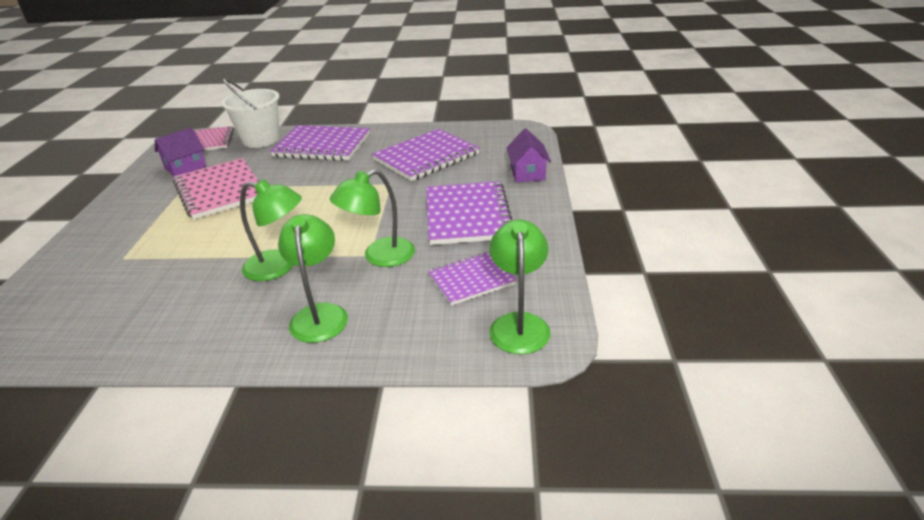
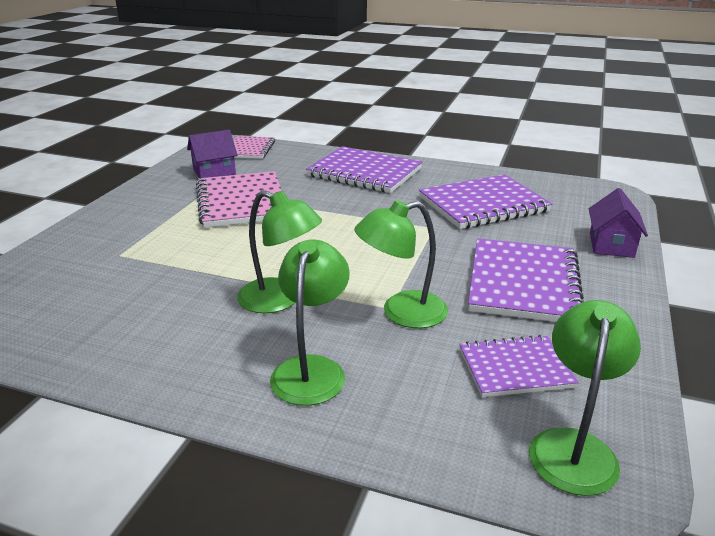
camera: 15 degrees right, 5 degrees down
white bucket [221,78,280,148] -> none

